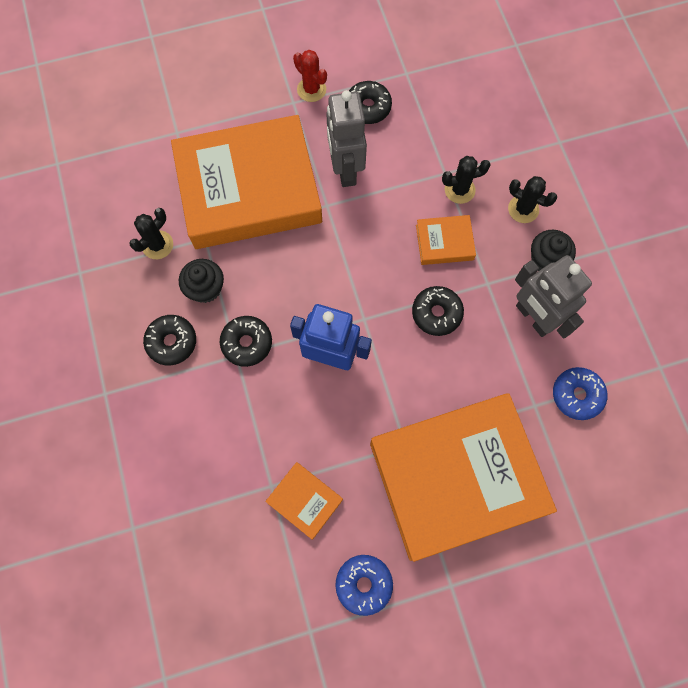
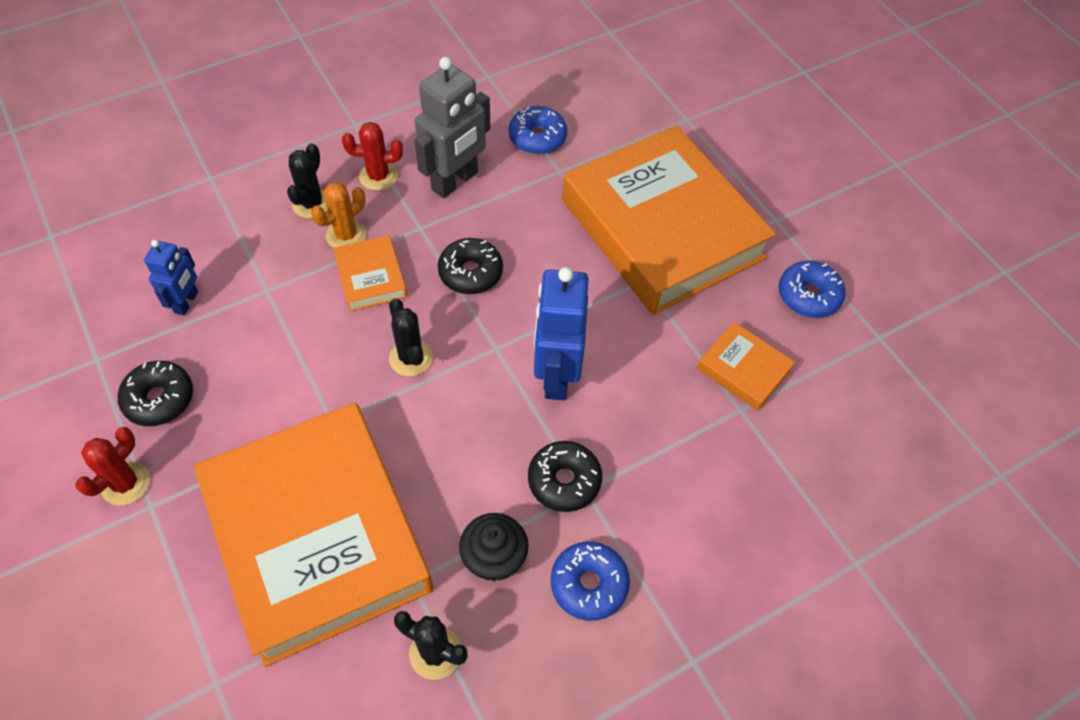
camera: 105 degrees left, 15 degrees down
black donut [143,315,196,366] -> blue donut [551,542,630,621]
orange book [265,462,343,540] -> orange book turned 75 degrees counterclockwise [697,322,795,411]
grey robot [327,90,367,187] -> none
black cactus [442,156,491,204] -> black cactus moved to [389,298,433,376]
black cupcake [531,230,576,271] -> red cactus [342,122,403,191]
none -> blue robot [144,240,198,316]
none -> orange cactus [311,182,366,248]

